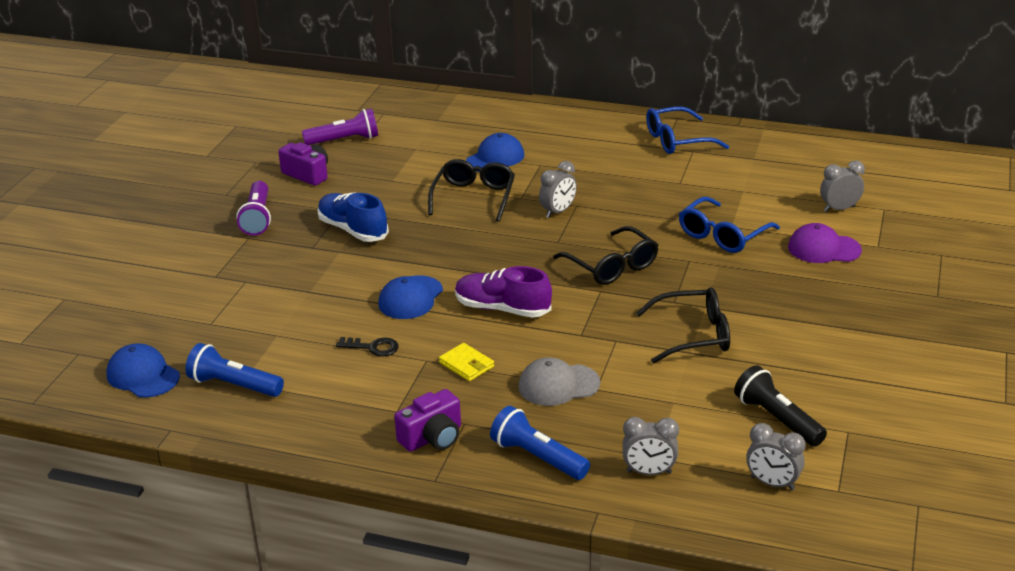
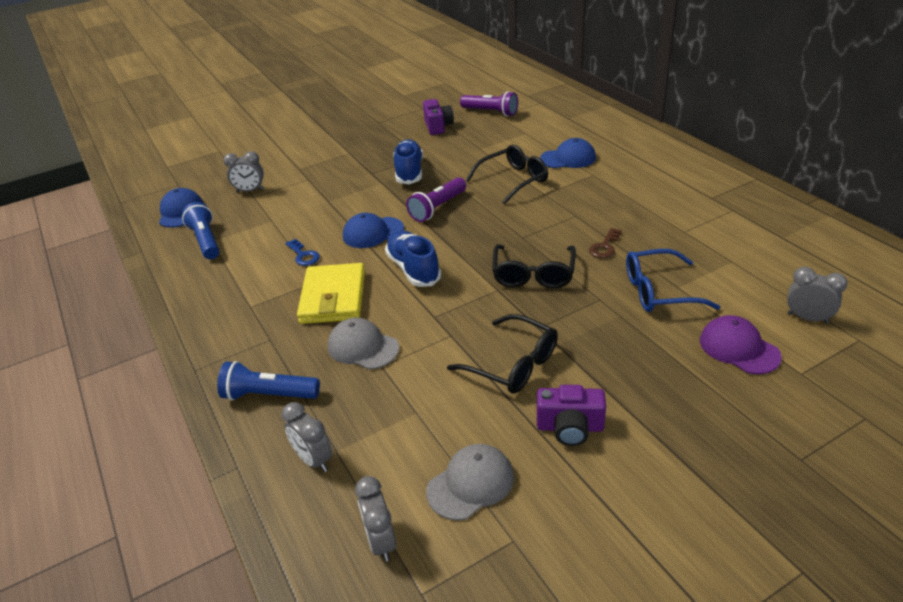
camera: 45 degrees right, 5 degrees up
purple flashlight [236,181,271,236] -> purple flashlight moved to [406,177,466,222]
black key [336,337,398,357] -> blue key [285,239,320,266]
purple camera [394,389,461,452] -> purple camera moved to [537,385,606,446]
yellow wallet [439,343,494,381] -> yellow wallet [297,263,365,324], size x1.98
purple shoe [455,266,552,318] -> blue shoe [385,230,441,287]
blue flashlight [490,406,590,480] -> blue flashlight turned 75 degrees counterclockwise [217,361,320,401]
grey clock [539,161,577,218] -> grey clock moved to [223,151,264,193]
blue glasses [646,106,729,154] -> none
black flashlight [734,365,827,447] -> grey cap [426,444,514,521]
none -> brown key [589,228,622,258]

